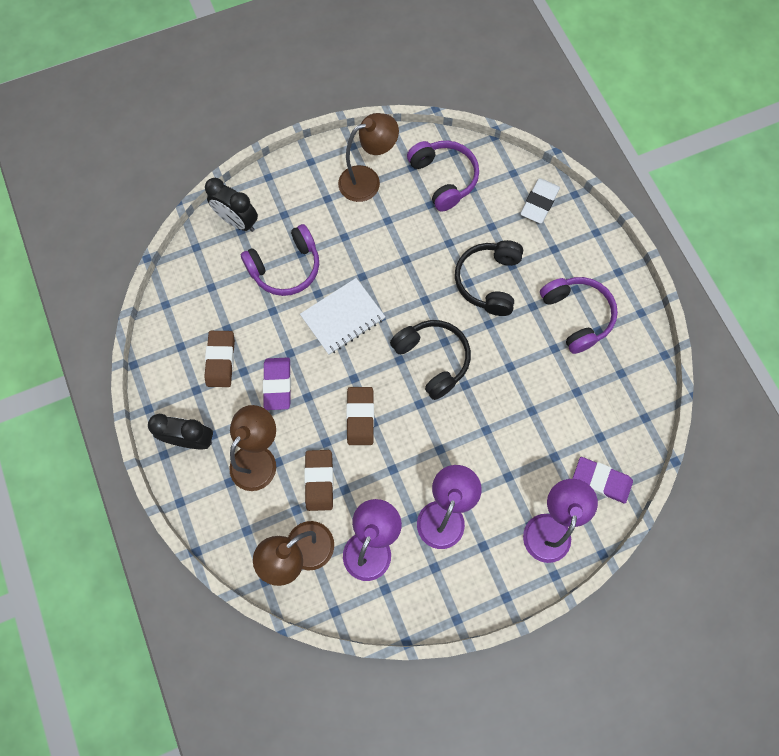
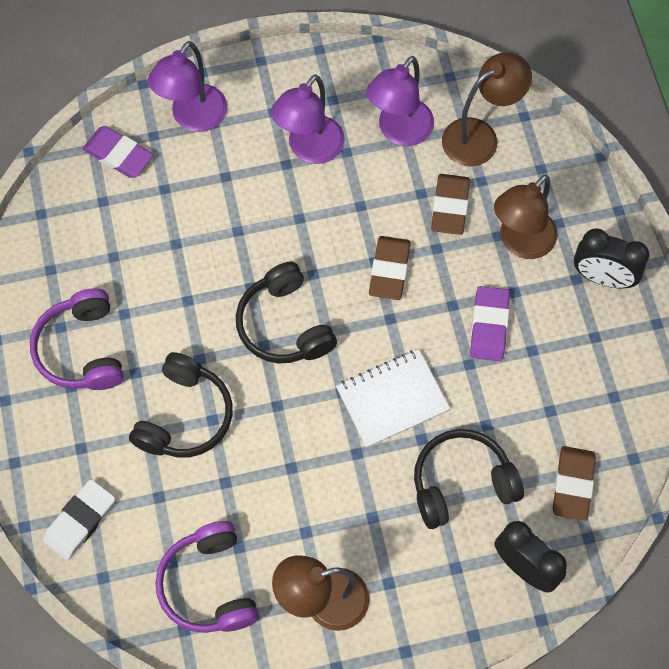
camera: 170 degrees left, 5 degrees down
brown eraser [204,331,235,387] -> brown eraser moved to [553,446,596,521]
purple headphones [241,224,319,296] -> black headphones [414,429,524,529]

